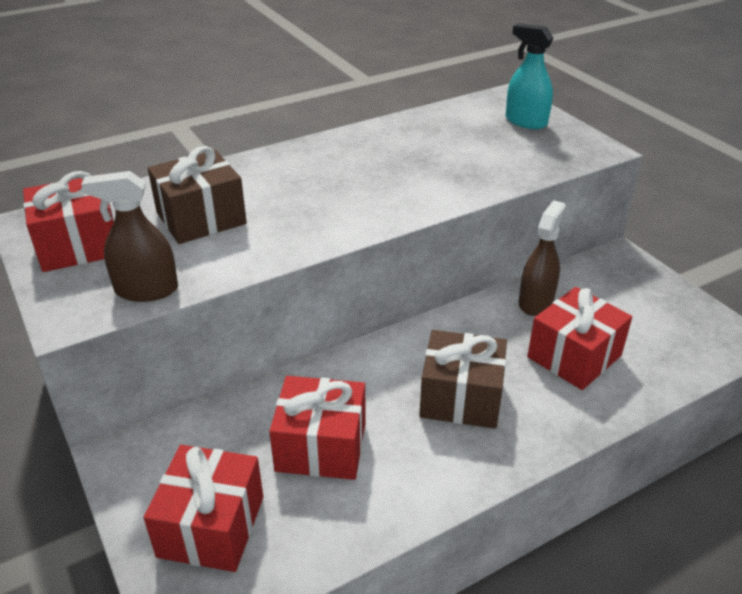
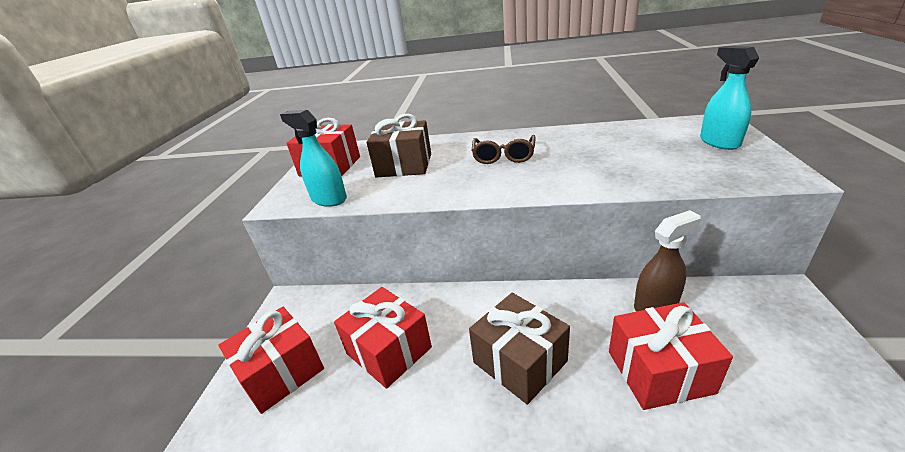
camera: 40 degrees right, 5 degrees down
brown spray bottle [81,171,178,302] -> turquoise spray bottle [280,110,347,207]
none -> brown glasses [472,135,536,164]

